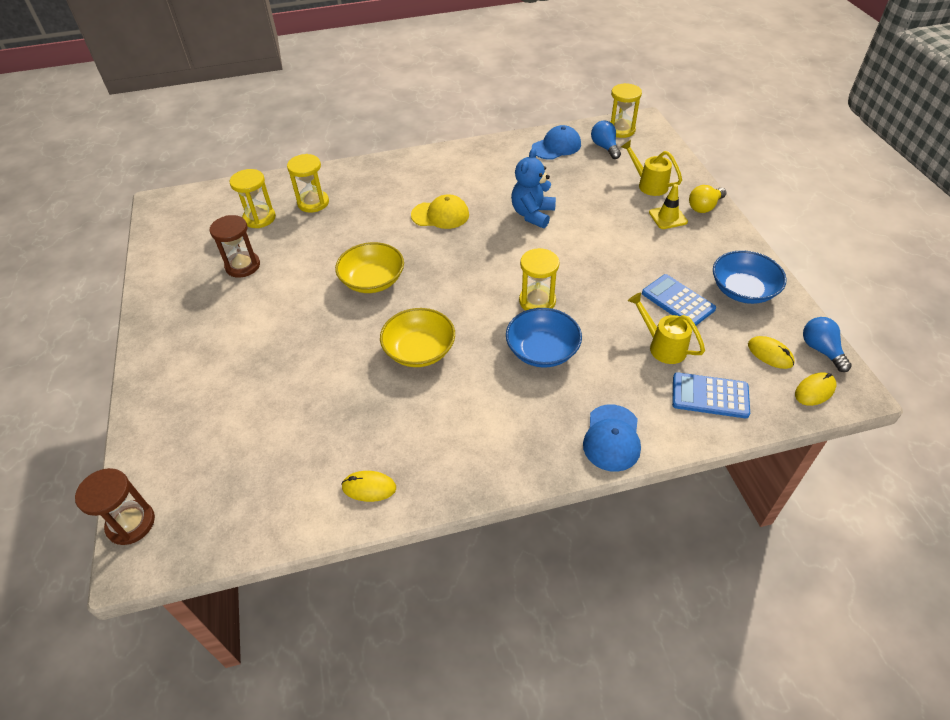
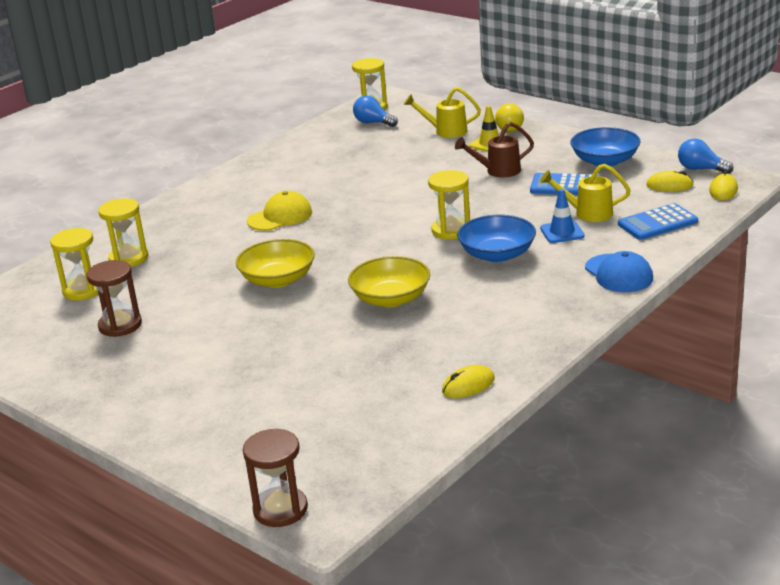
camera: 35 degrees left, 20 degrees down
blue teddy bear [511,148,556,228] -> none
blue cap [532,125,581,160] -> none
none -> brown watering can [455,122,534,178]
none -> blue traffic cone [540,189,585,243]

